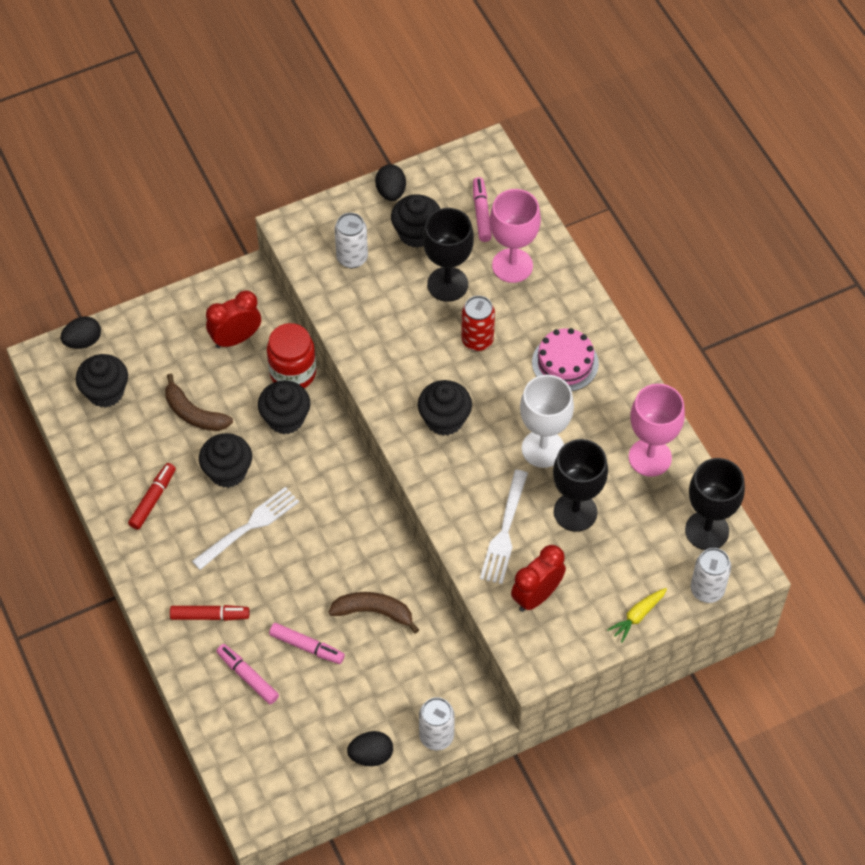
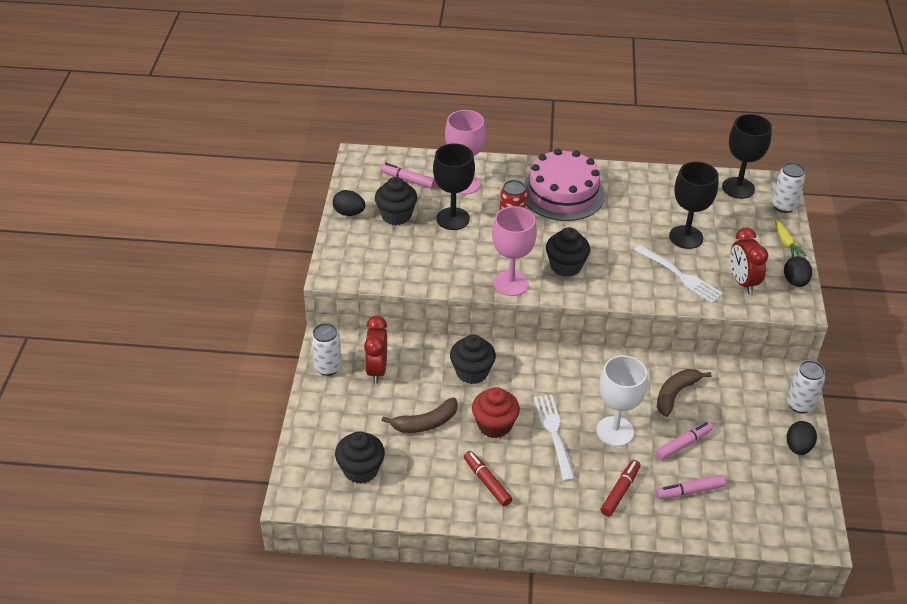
camera: 60 degrees left, 15 degrees down
black egg [60,316,101,349] -> black egg moved to [784,256,812,287]
black cupcake [199,433,252,488] -> red cupcake [472,387,520,438]
red jar [267,323,316,388] -> none
white can [334,213,368,268] -> white can moved to [311,323,342,376]
white goblet [520,375,574,468] -> white goblet moved to [596,355,647,446]
pink cake [532,328,599,391] -> pink cake [524,149,605,221], size x1.61
pink goblet [629,384,685,477] -> pink goblet moved to [492,206,537,296]

